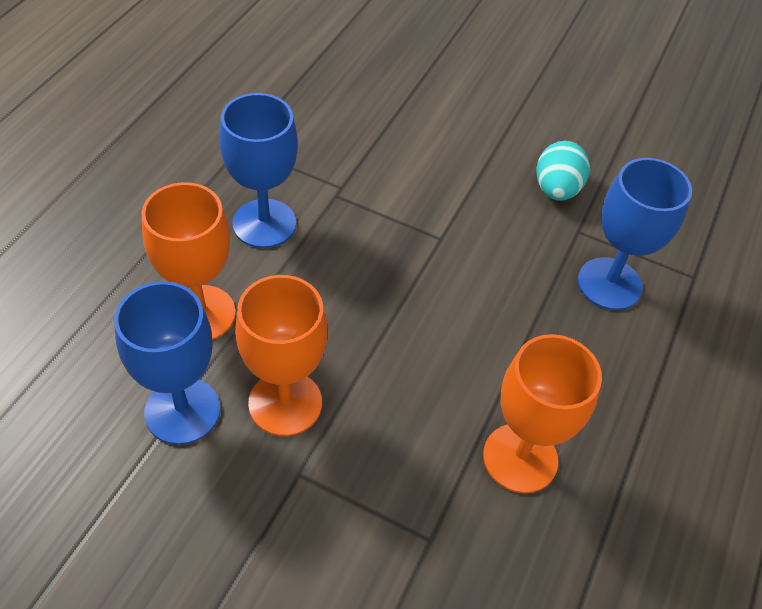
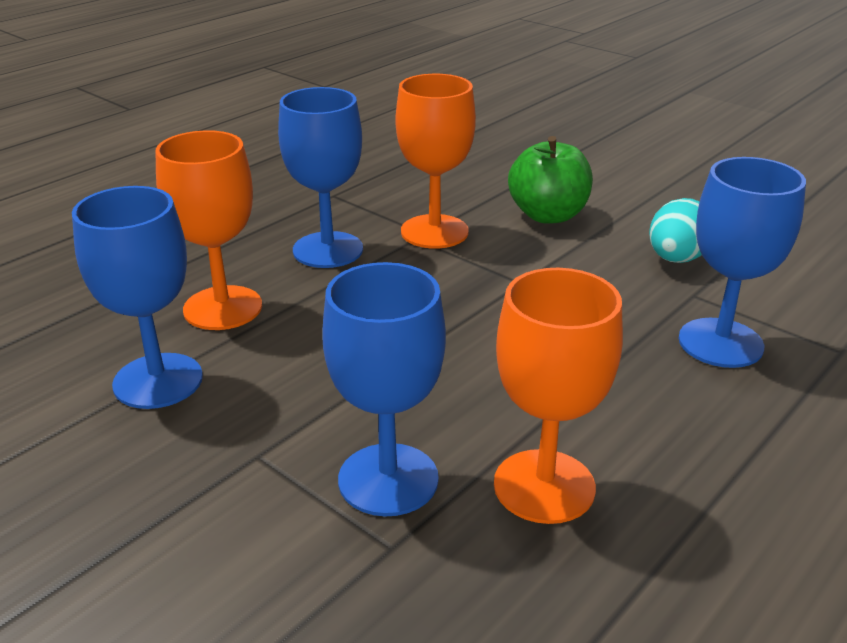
camera: 20 degrees right, 20 degrees down
orange goblet [235,275,327,436] -> orange goblet moved to [396,74,476,249]
none -> blue goblet [322,262,446,516]
none -> green apple [508,136,593,224]

